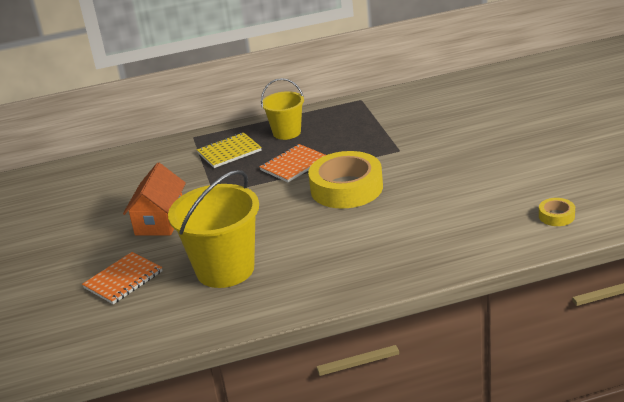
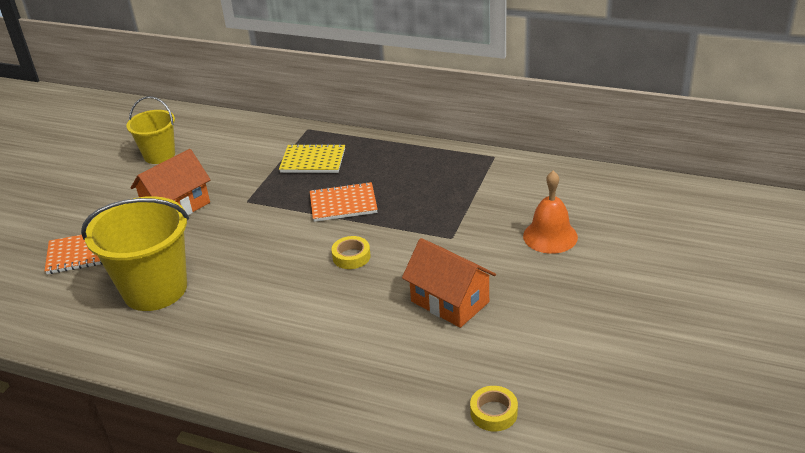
camera: 35 degrees right, 5 degrees up
yellow bucket [261,78,304,140] -> yellow bucket moved to [127,96,175,164]
yellow tape [308,151,383,209] -> yellow tape [331,236,371,269], size x0.44
none -> orange house [402,238,496,328]
none -> orange bell [523,170,578,254]

